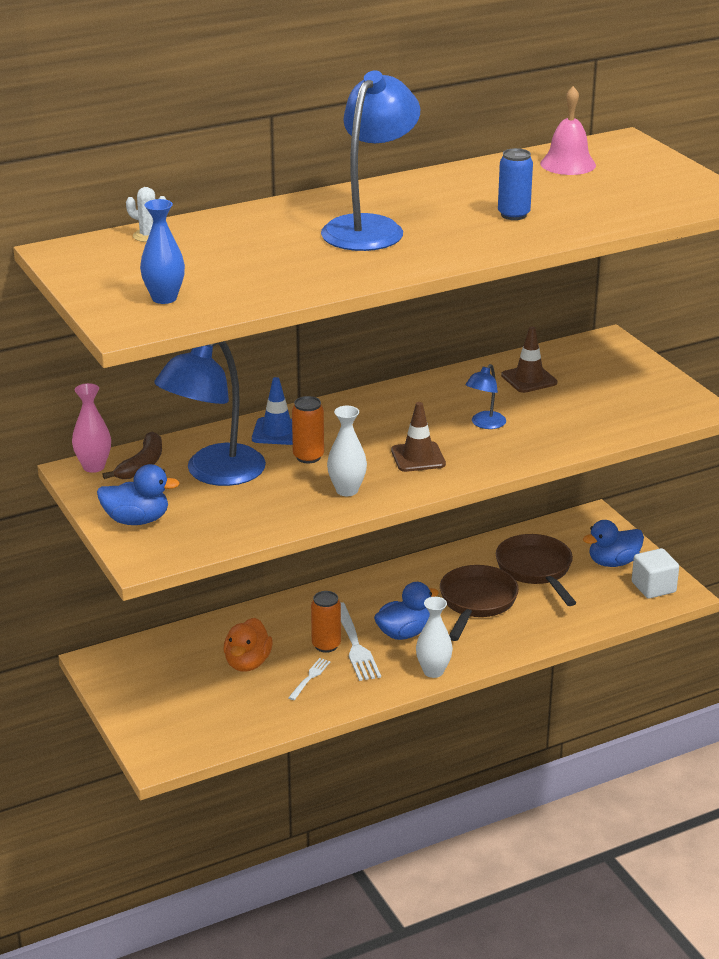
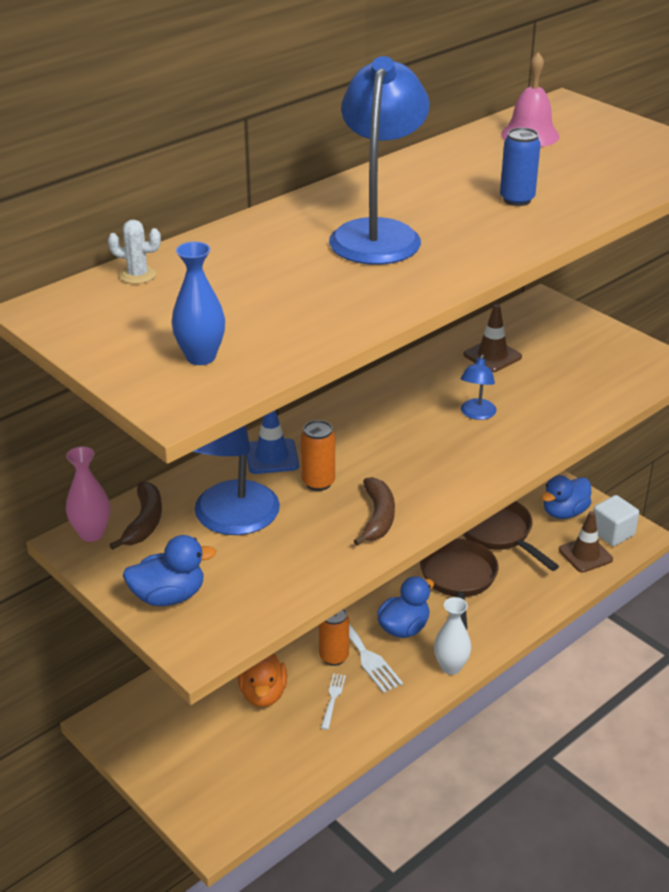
camera: 15 degrees left, 5 degrees up
white vase [327,406,367,496] -> brown banana [354,477,395,546]
brown traffic cone [391,402,446,472] -> brown traffic cone moved to [559,511,613,573]

